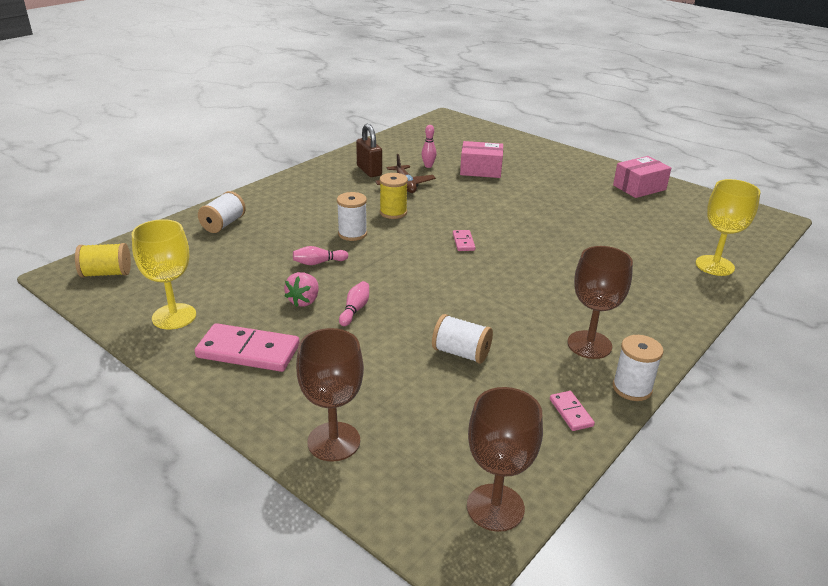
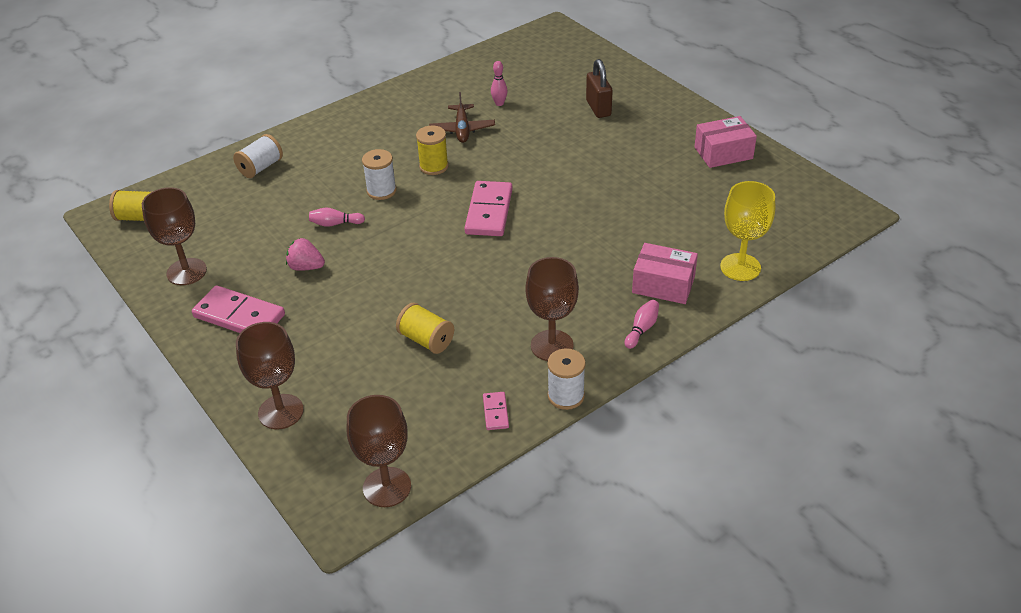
camera: 15 degrees right, 10 degrees up
yellow goblet [132,219,196,329] -> brown goblet [142,187,207,285]
pink strawberry [284,272,319,307] -> pink strawberry turned 75 degrees clockwise [286,238,325,271]
pink bowling pin [339,281,369,326] -> pink bowling pin moved to [625,300,659,349]
brown padlock [356,124,382,177] -> brown padlock moved to [586,59,613,118]
white spool [432,314,493,364] -> yellow spool [396,303,454,354]
pink domino [453,230,475,251] -> pink domino [464,181,513,236], size x2.07
pink box [460,141,503,178] -> pink box moved to [632,243,698,304]

